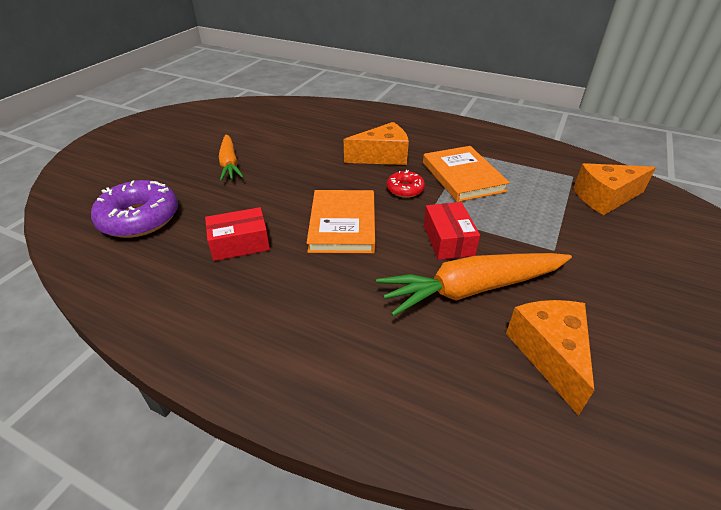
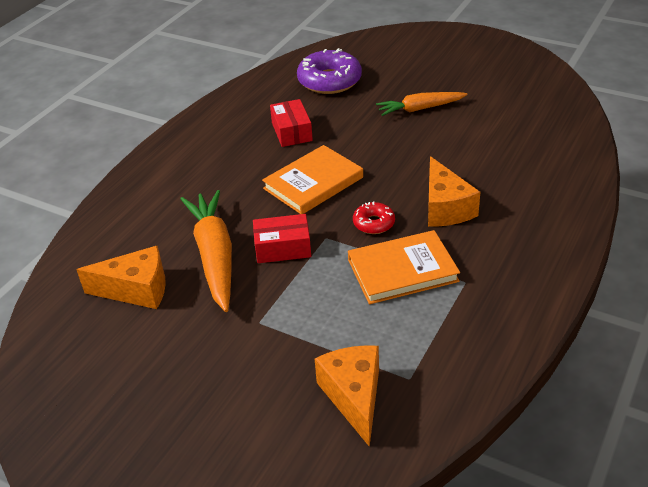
camera: 95 degrees right, 0 degrees up
orange book [307,190,375,253] -> orange book turned 45 degrees counterclockwise [262,145,363,214]

